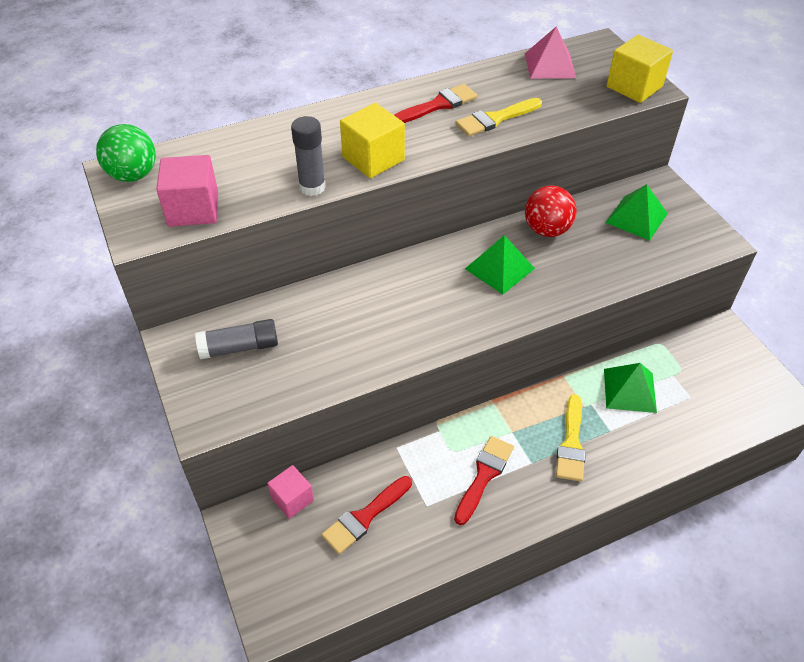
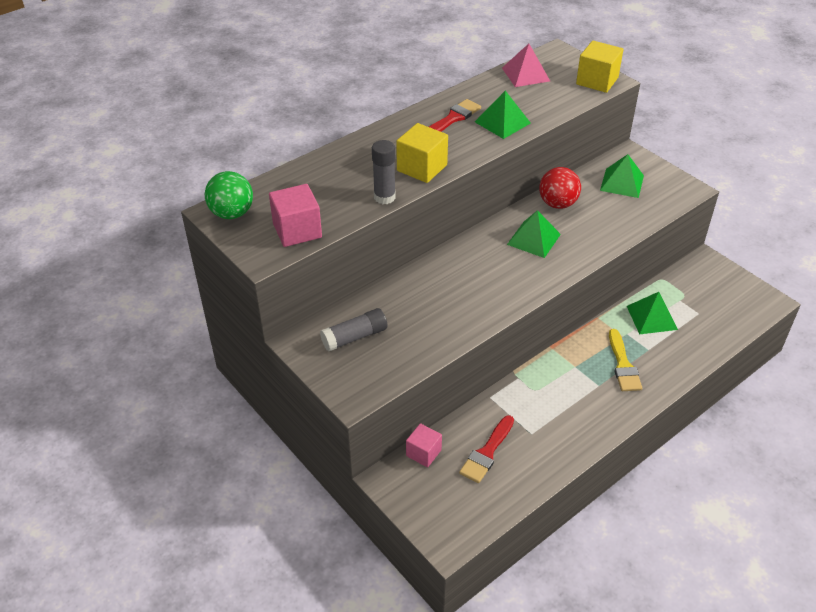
camera: 15 degrees left, 5 degrees down
red brush [454,436,514,525] -> none
yellow brush [456,98,542,137] -> green pyramid [475,91,531,139]

